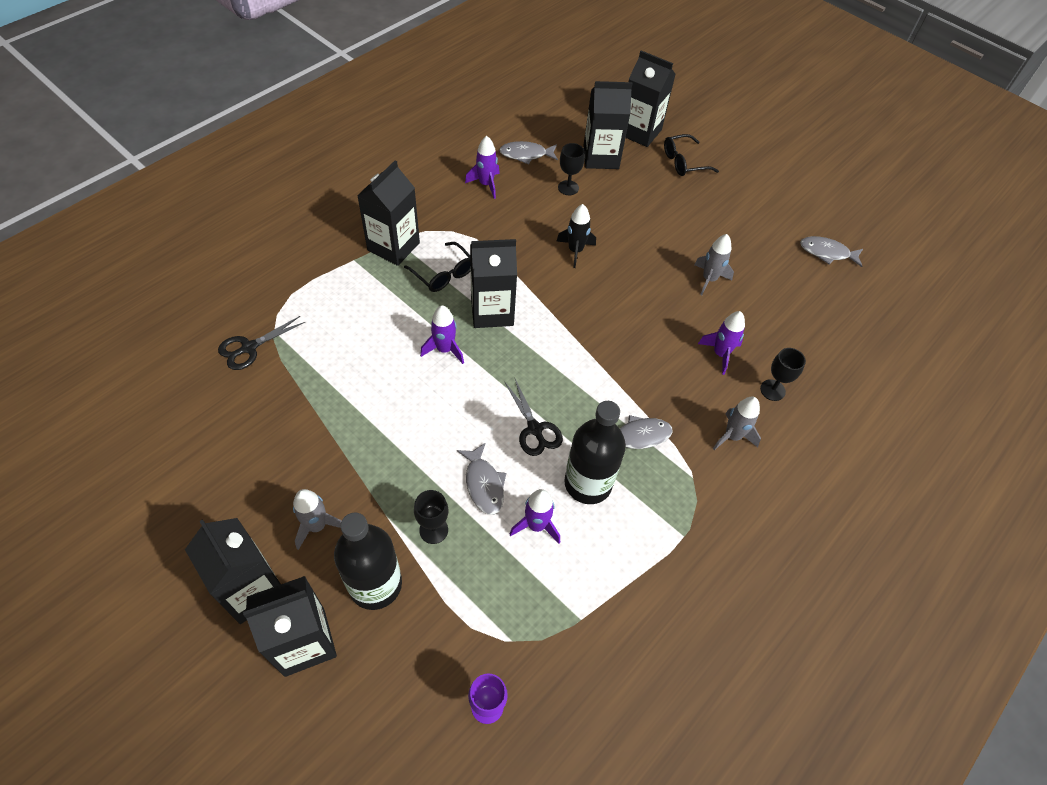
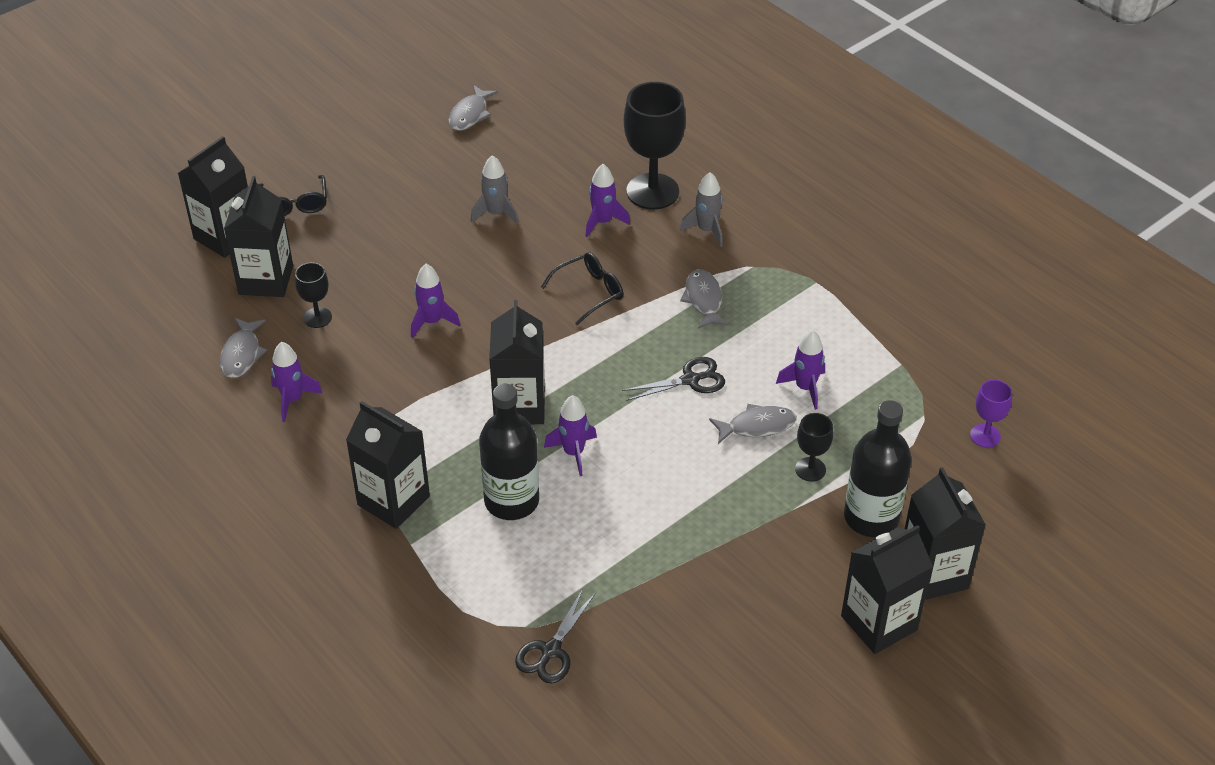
camera: 80 degrees left, 10 degrees down
black scissors [218,316,305,370] -> black scissors turned 60 degrees clockwise [515,589,596,683]
grey rocket [293,489,342,550] -> none
black glasses [404,242,471,292] -> black glasses moved to [541,252,623,325]
black rocket [556,204,596,268] -> purple rocket [411,264,460,338]
black bottle [564,401,626,504] -> black bottle moved to [479,384,539,520]
black goblet [760,348,806,401] -> black goblet [624,82,686,209], size x2.00

